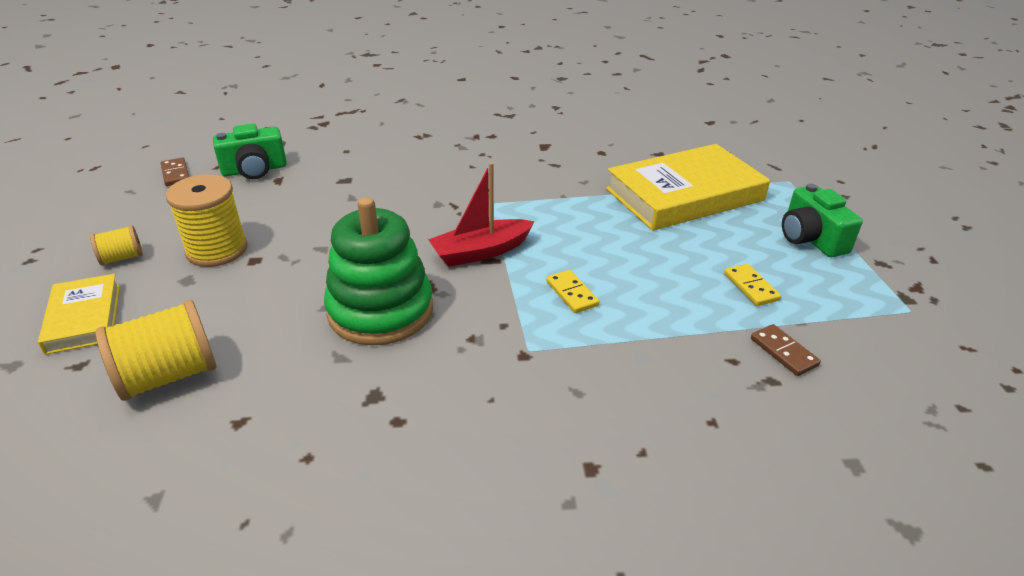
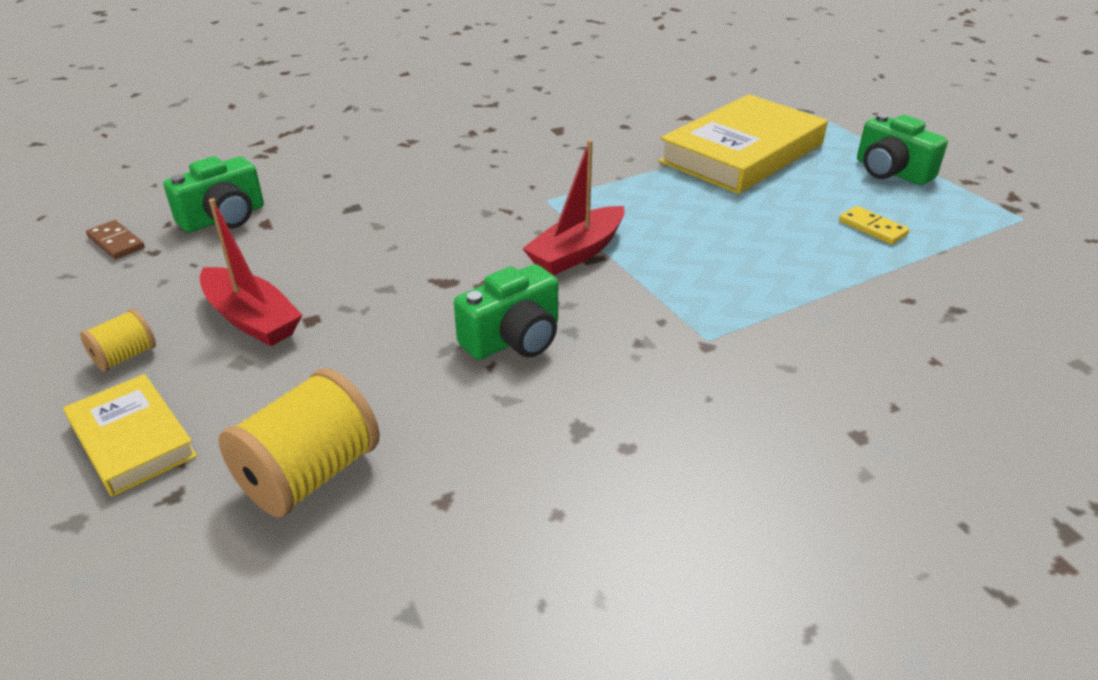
camera: 20 degrees left, 0 degrees up
yellow spool [166,174,248,267] -> red boat [200,198,302,346]
green stacking toy [324,197,433,346] -> green camera [454,264,558,360]
yellow domino [546,270,600,313] -> none
brown domino [751,324,821,376] -> none

